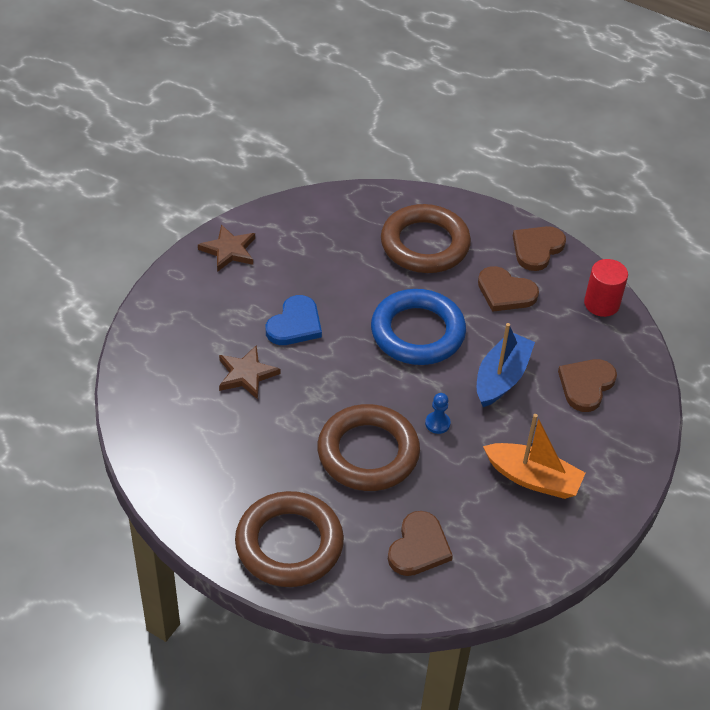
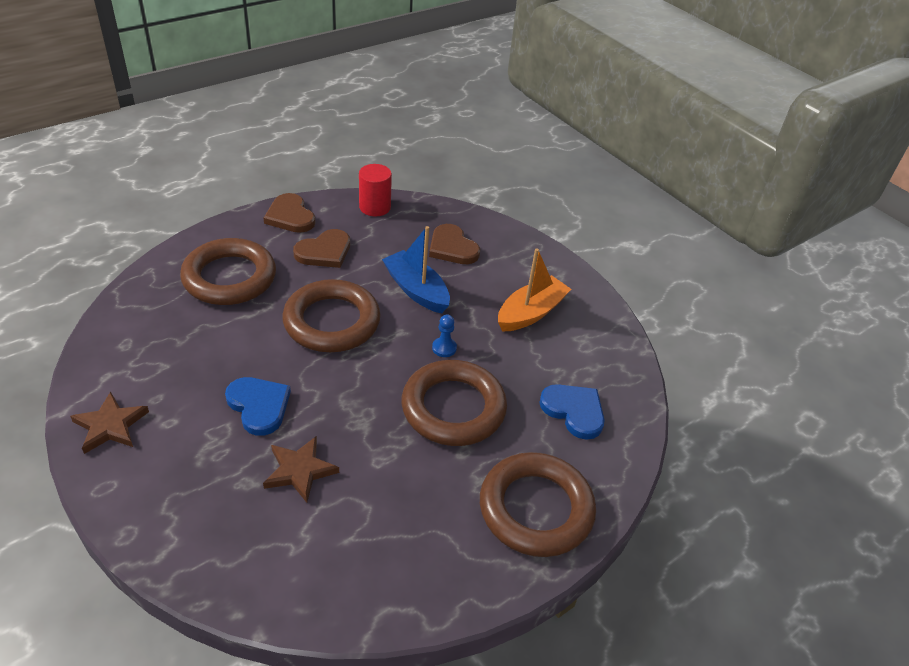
camera: 70 degrees left, 5 degrees down
blue ring [371,289,466,365] -> brown ring [282,279,381,352]
brown heart [388,511,453,576] -> blue heart [539,384,605,440]

